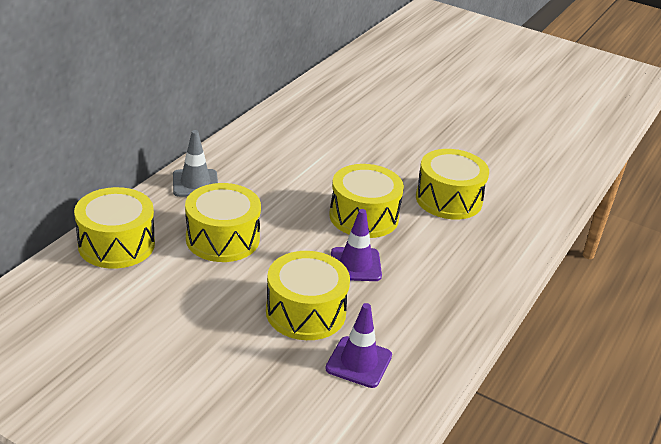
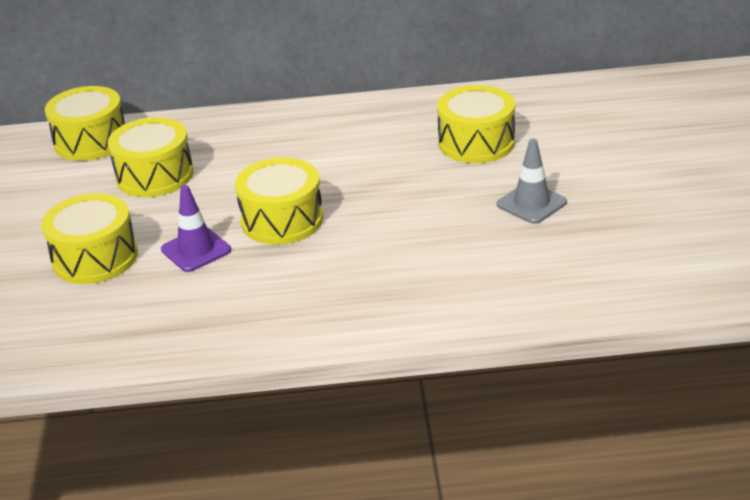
camera: 60 degrees right, 0 degrees up
grey traffic cone [173,130,218,197] -> grey traffic cone moved to [497,139,567,224]
purple traffic cone [325,303,392,388] -> none
yellow drum [416,149,489,220] -> yellow drum moved to [437,85,515,163]

